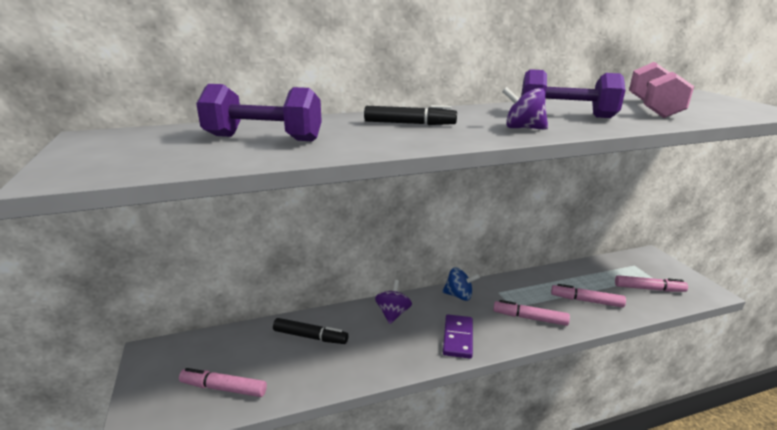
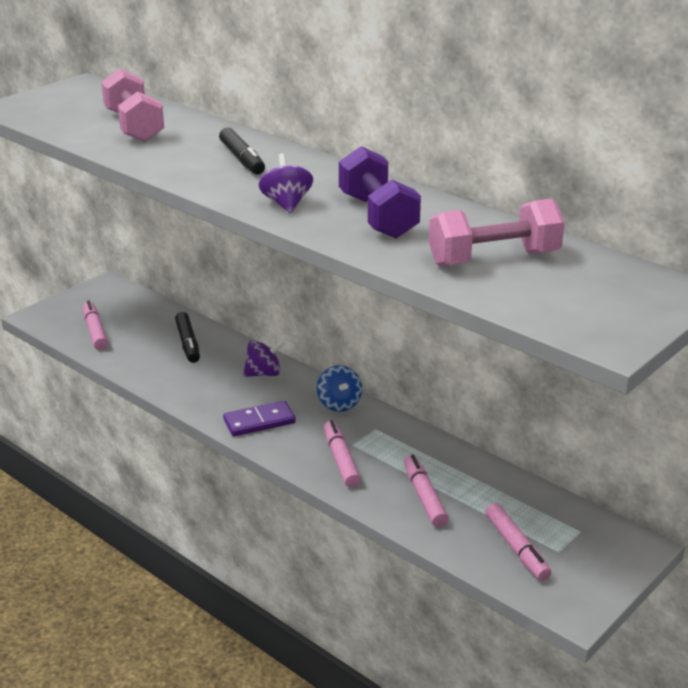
camera: 60 degrees right, 5 degrees up
purple dumbbell [196,84,322,141] -> pink dumbbell [101,69,164,142]

